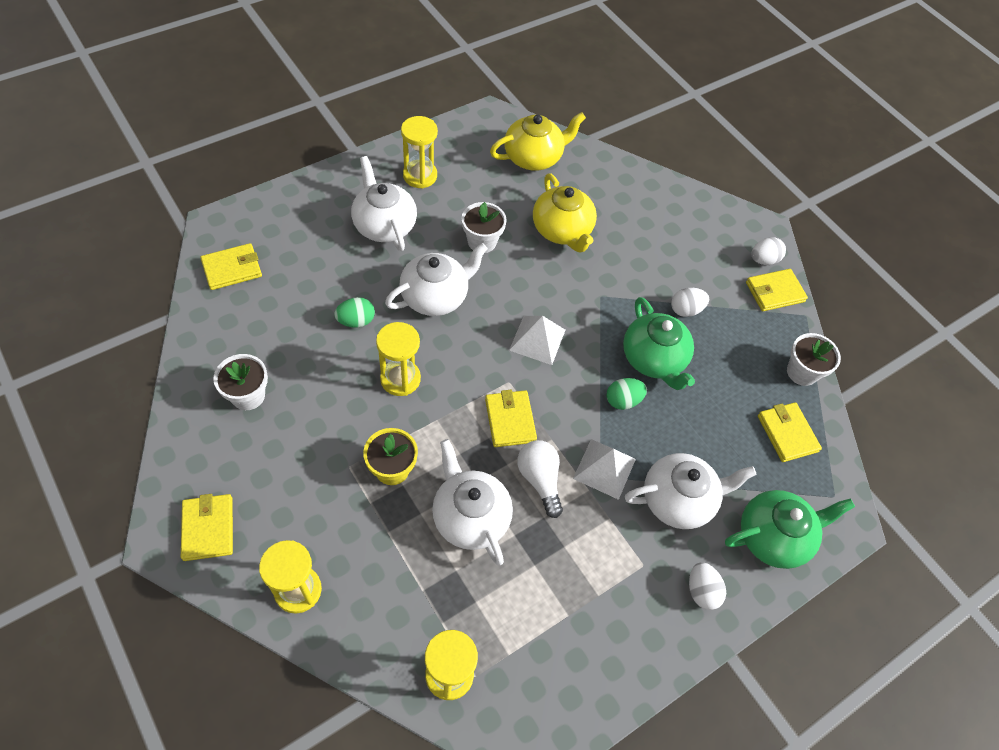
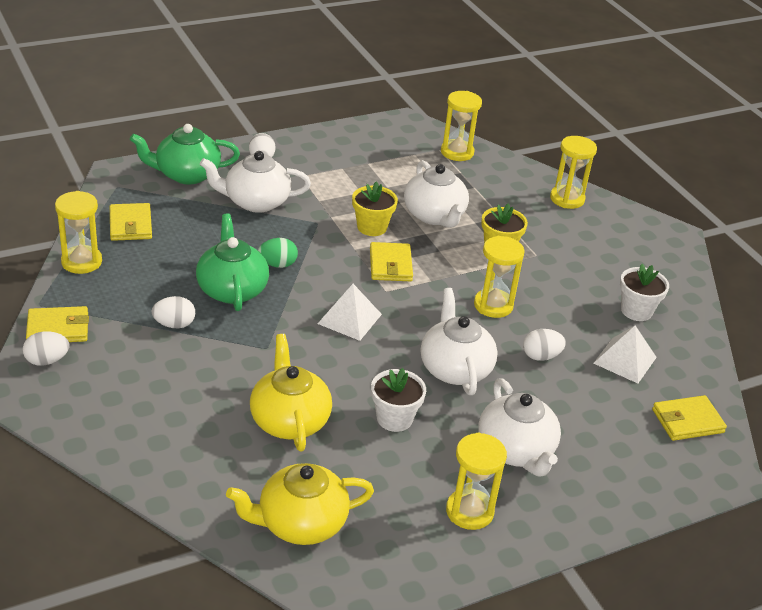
camera: 170 degrees left, 20 degrees down
yellow wallet [181,494,233,561] -> none
green egg [334,297,375,328] -> white egg [523,329,566,361]
white teapot [385,243,488,316] -> white teapot turned 105 degrees clockwise [421,288,498,395]
white light bulb [517,440,563,518] -> yellow flower pot [352,182,398,236]
white pyramid [573,439,636,500] -> white pyramid moved to [593,326,657,383]
white flower pot [787,333,841,386] -> yellow hourglass [55,191,102,274]

